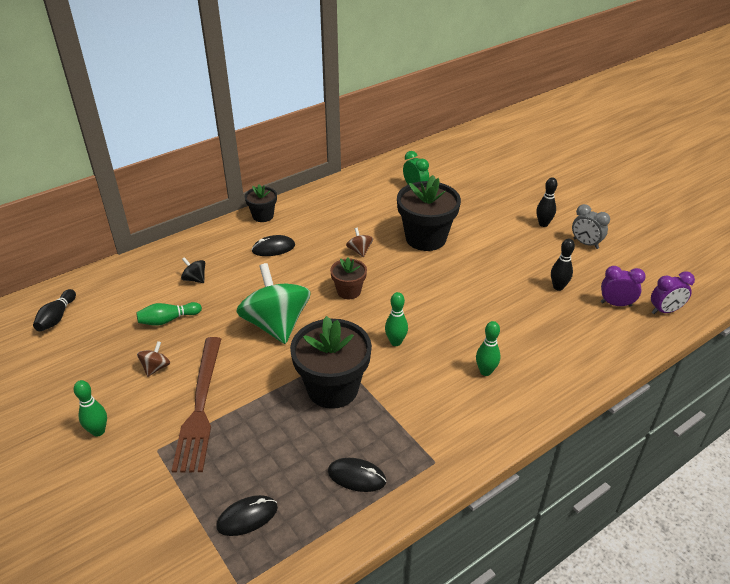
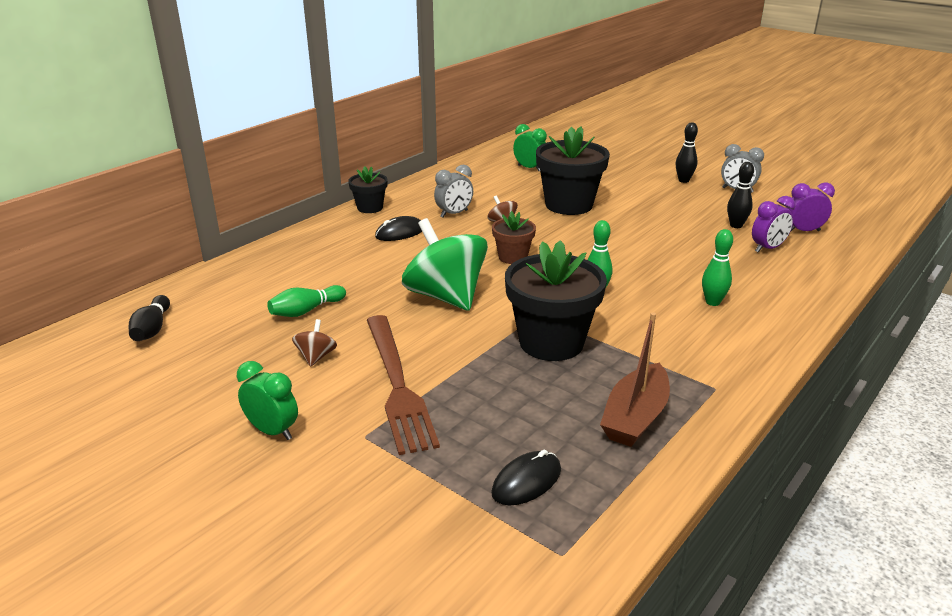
camera: 15 degrees left, 10 degrees down
green bowling pin [74,380,107,437] -> green clock [237,361,298,440]
black spinning top [181,257,205,283] -> none
black mouse [328,458,386,492] -> brown boat [600,312,670,447]
purple clock [651,271,695,314] -> purple clock moved to [752,196,795,253]
none -> grey clock [434,165,473,218]

